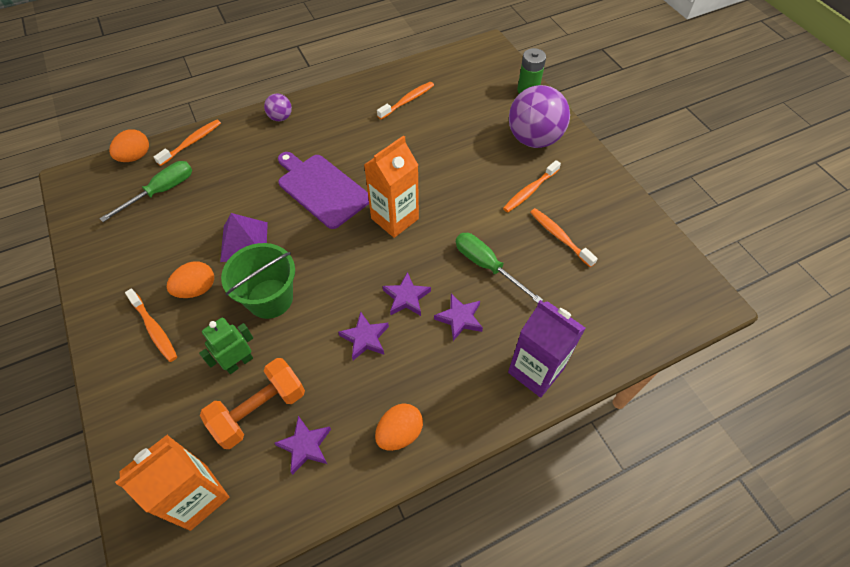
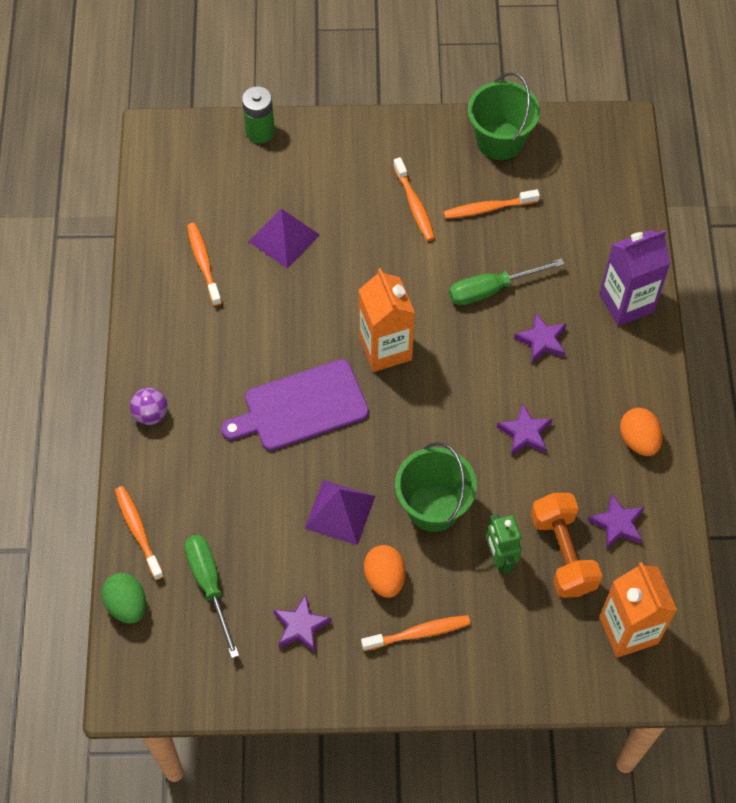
camera: 65 degrees left, 5 degrees up
orange egg [109,129,149,162] -> green egg [101,573,146,624]
purple star [383,272,431,316] -> purple star moved to [273,594,332,653]
purple ball [509,85,570,148] -> none
none -> purple pyramid [249,209,320,269]
none -> green bucket [468,72,540,160]

